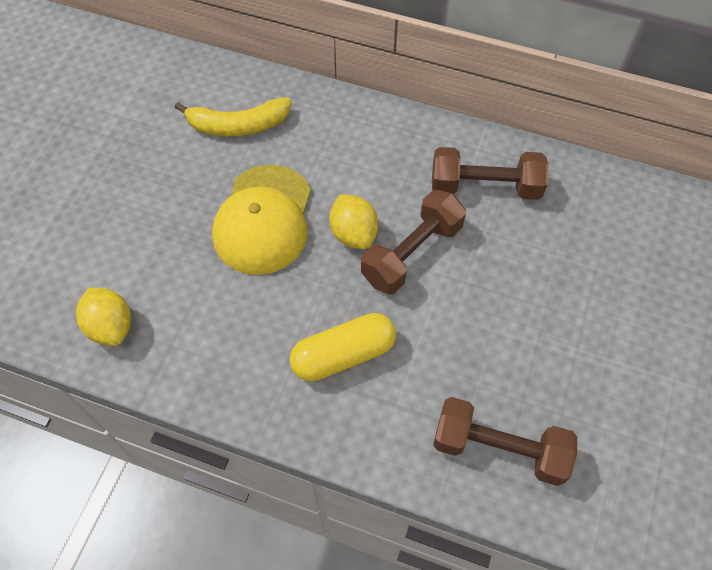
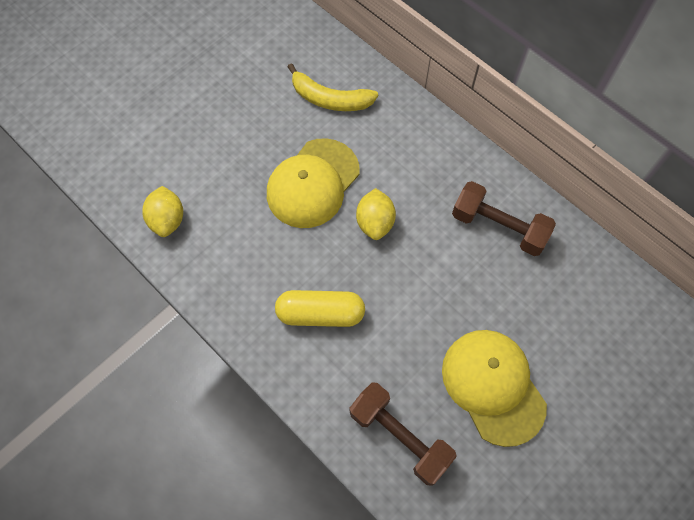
camera: 25 degrees right, 5 degrees up
brown dumbbell [361,190,466,295] -> none
none -> yellow cap [442,330,547,447]

